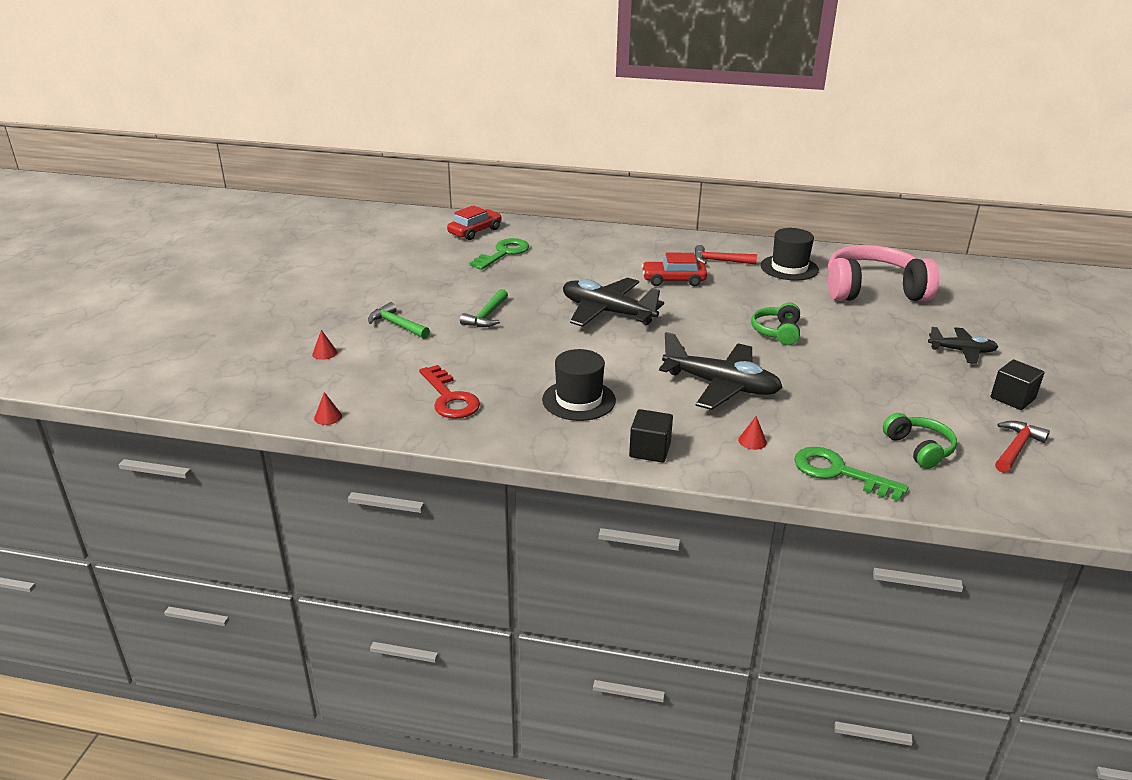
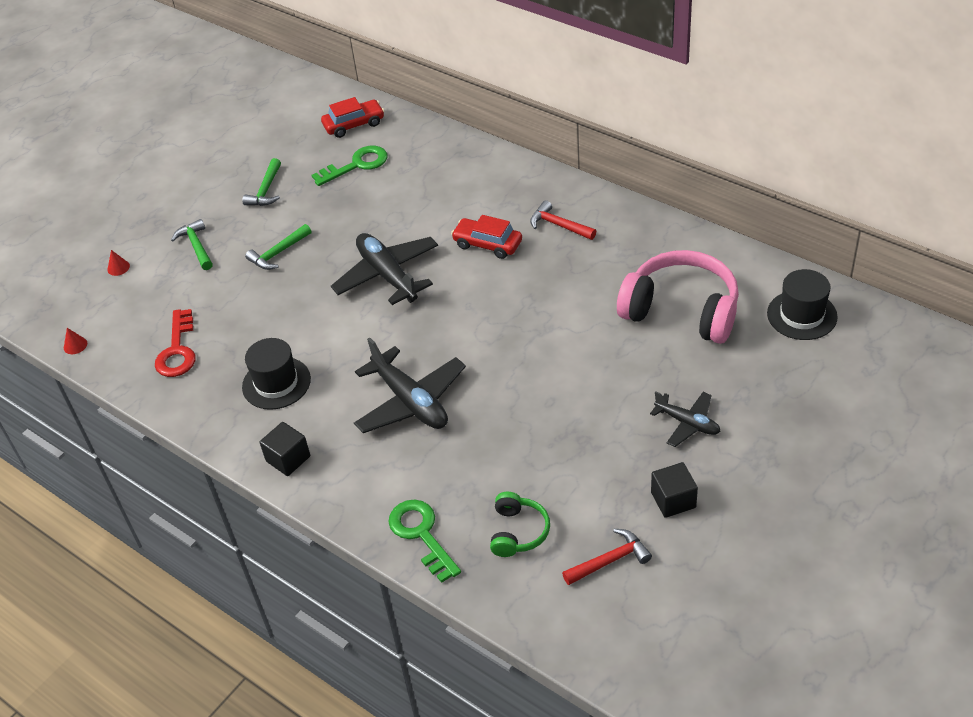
camera: 30 degrees right, 15 degrees up
red cone [738,416,767,450] -> none
green headphones [751,303,800,345] -> none
black hat [760,228,819,280] -> black hat moved to [767,269,838,340]
none -> green hammer [242,158,281,206]

